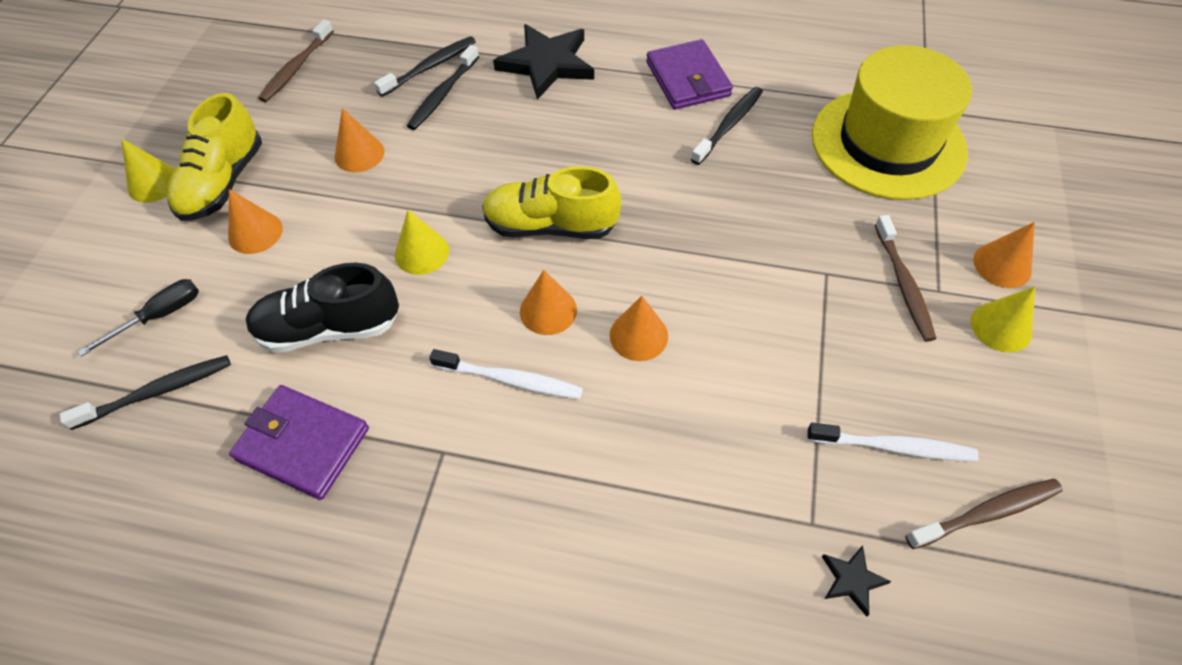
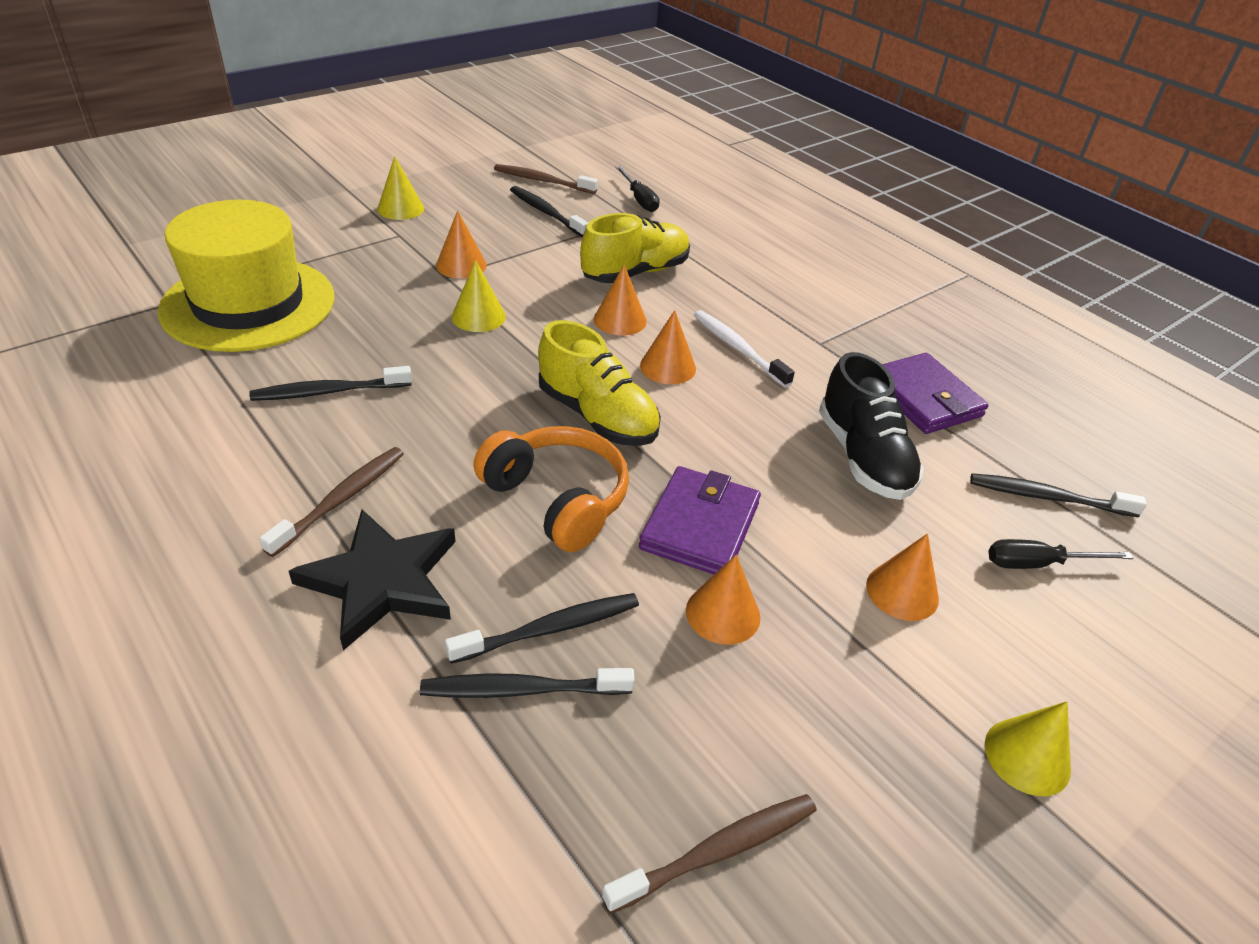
camera: 145 degrees left, 15 degrees down
yellow shoe [167,93,262,221] -> yellow shoe moved to [580,213,690,283]
black shoe [246,263,399,353] -> black shoe turned 45 degrees clockwise [819,352,924,500]
yellow cone [395,210,449,275] -> yellow cone moved to [452,260,506,332]
purple wallet [646,39,733,110] -> purple wallet moved to [639,466,761,574]
white toothbrush [807,423,979,461] -> black toothbrush [510,186,588,237]
black star [822,545,891,617] -> black screwdriver [616,166,660,212]
brown toothbrush [875,215,936,342] -> brown toothbrush moved to [259,447,404,557]
orange cone [973,222,1035,288] -> orange cone moved to [436,210,487,279]
none -> orange headphones [473,426,629,552]

